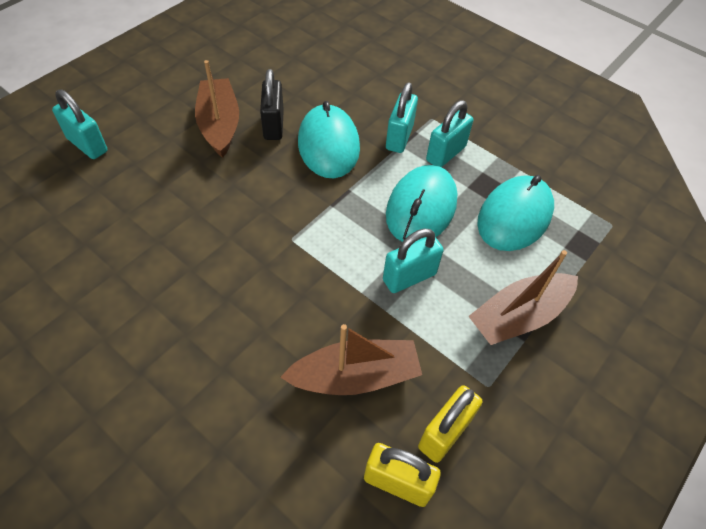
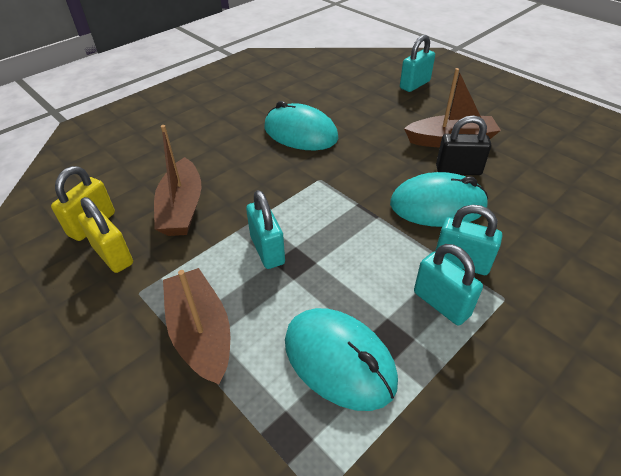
camera: 100 degrees right, 10 degrees down
turquoise mouse [386,165,458,242] -> turquoise mouse moved to [264,101,339,150]

